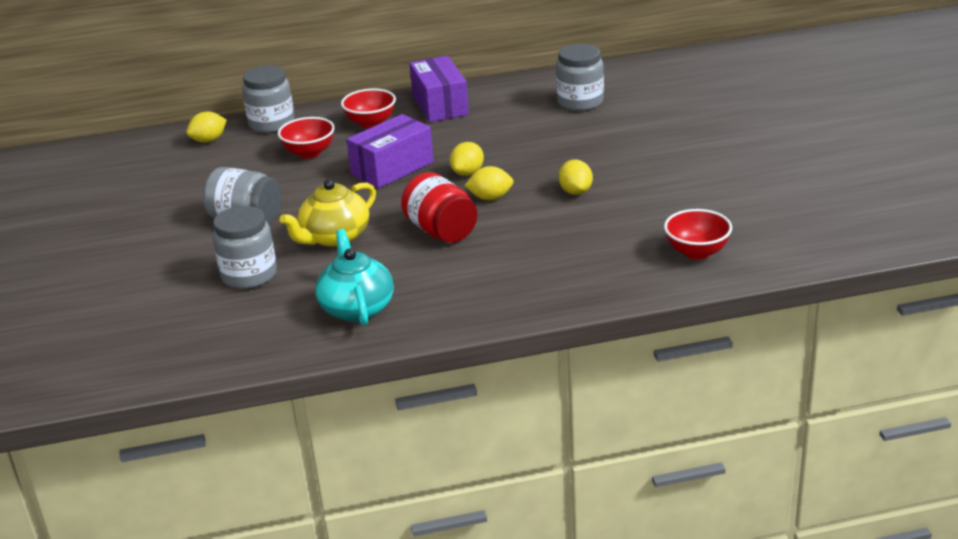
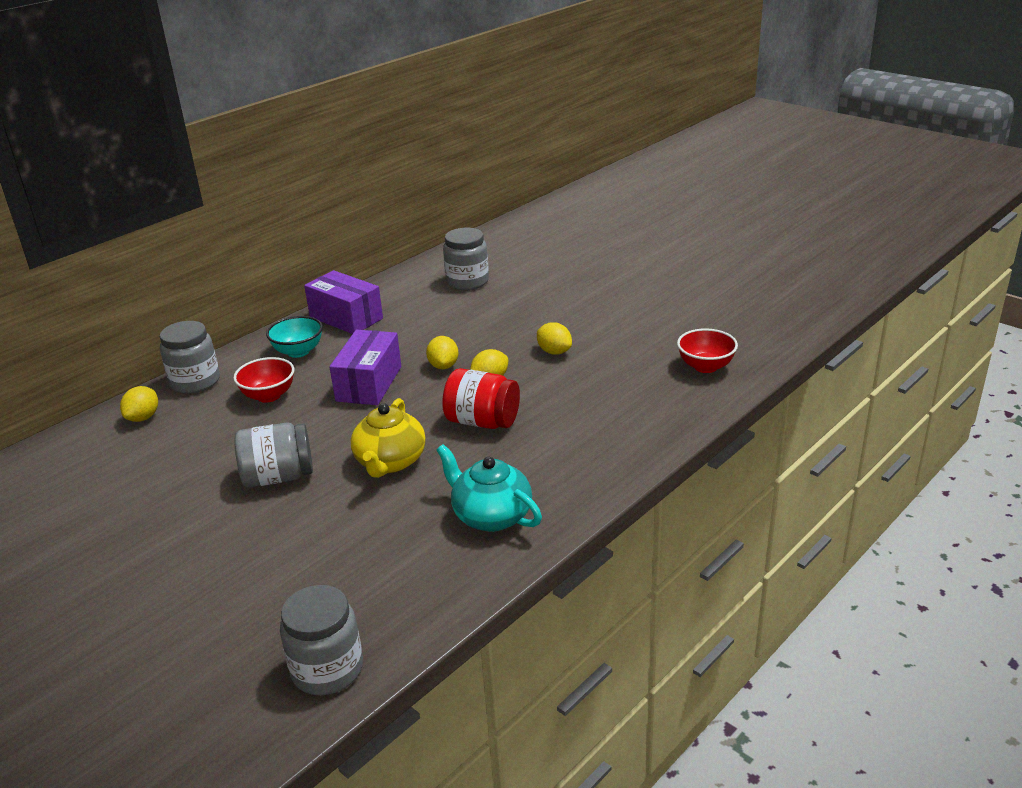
camera: 35 degrees left, 0 degrees up
grey jar [213,206,277,289] -> grey jar moved to [280,585,363,695]
red bowl [341,89,396,128] -> turquoise bowl [266,316,323,358]

